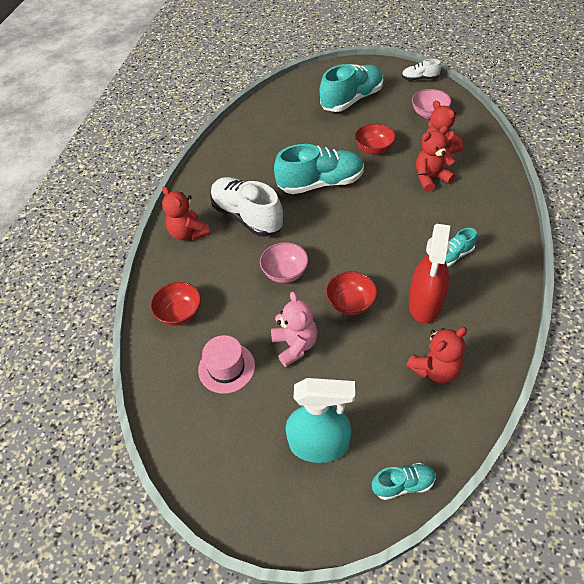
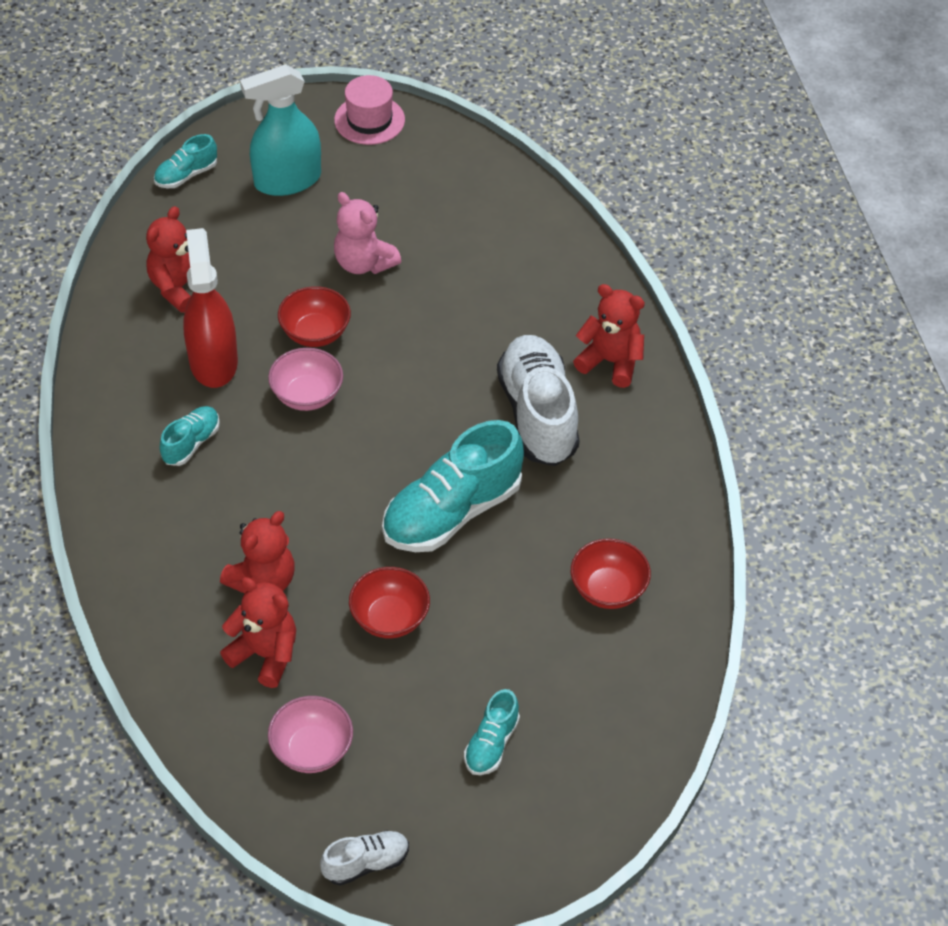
camera: 150 degrees right, 0 degrees up
red bowl [150,282,201,326] -> red bowl moved to [571,538,651,609]
pink hat [198,335,255,394] -> pink hat moved to [334,75,405,145]
white shoe [210,177,284,237] -> white shoe turned 120 degrees counterclockwise [497,335,580,466]
pink bowl [260,242,308,283] -> pink bowl moved to [268,348,343,411]
turquoise shoe [320,64,383,112] -> turquoise shoe [464,689,520,775], size x0.49

